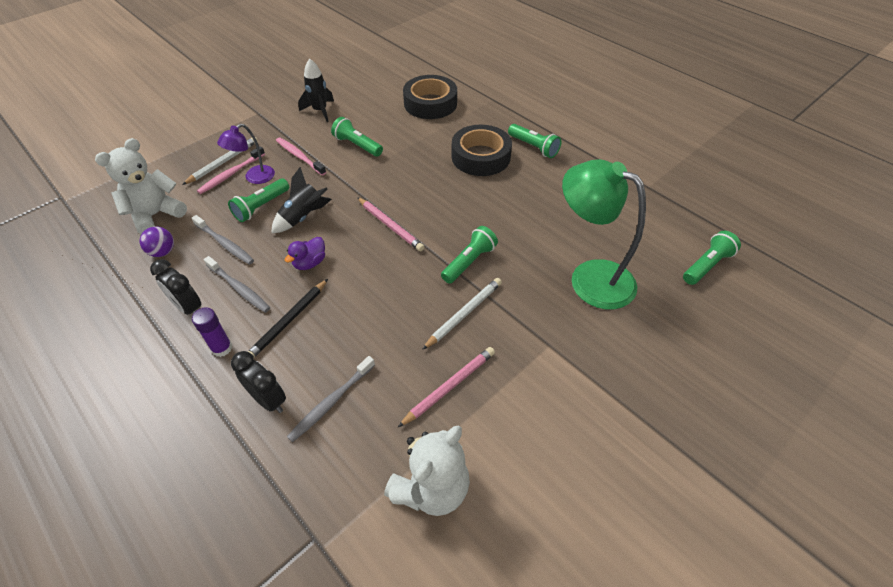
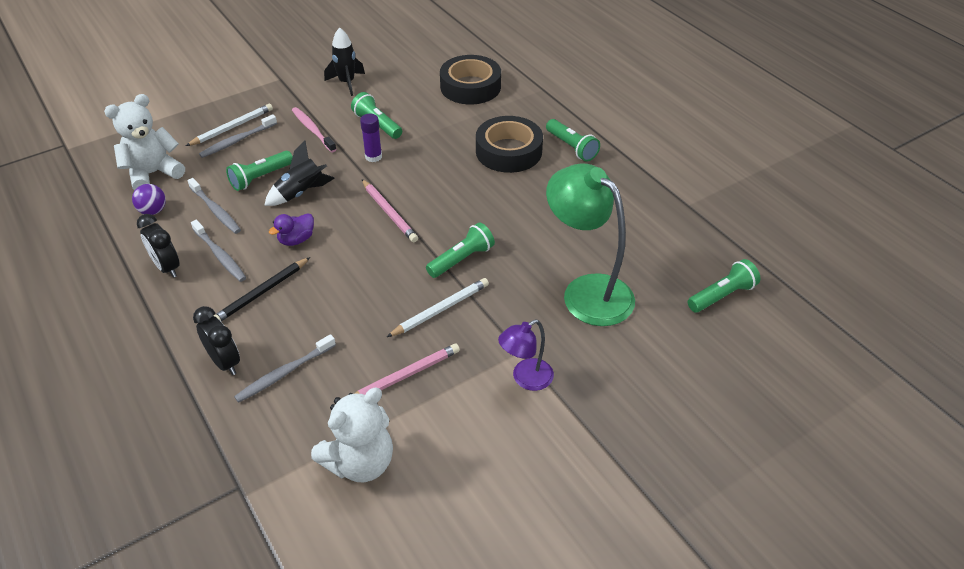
camera: 10 degrees right, 5 degrees down
purple glue stick [192,307,232,357] -> purple glue stick moved to [360,114,382,162]
pink toothbrush [197,146,265,194] -> grey toothbrush [199,114,277,158]
purple lamp [217,124,275,184] -> purple lamp moved to [498,320,554,391]

